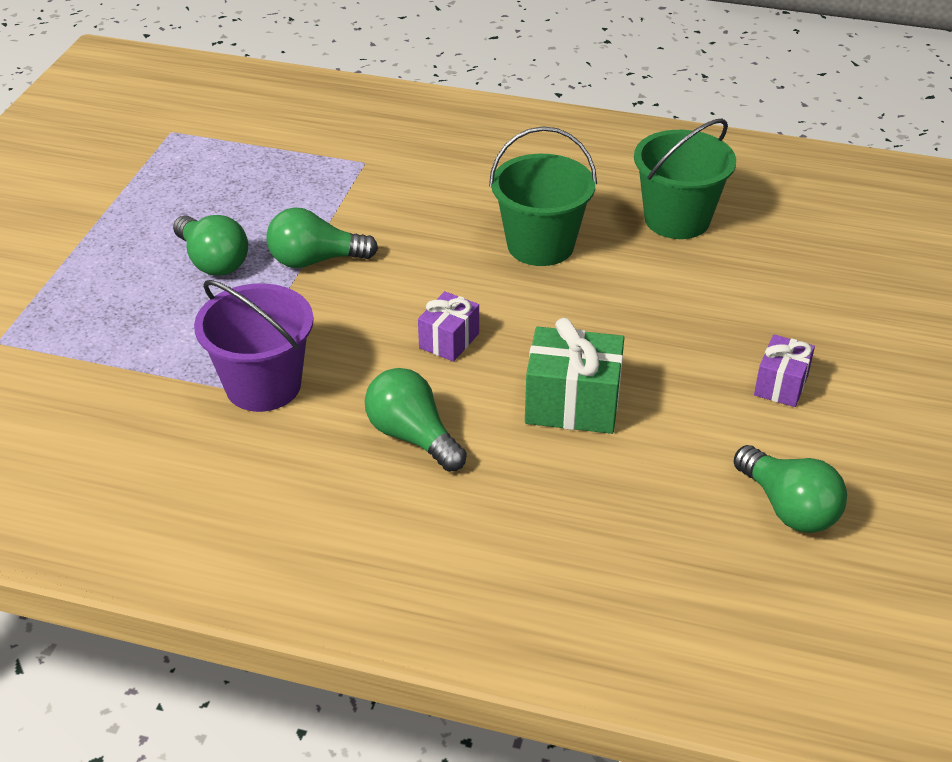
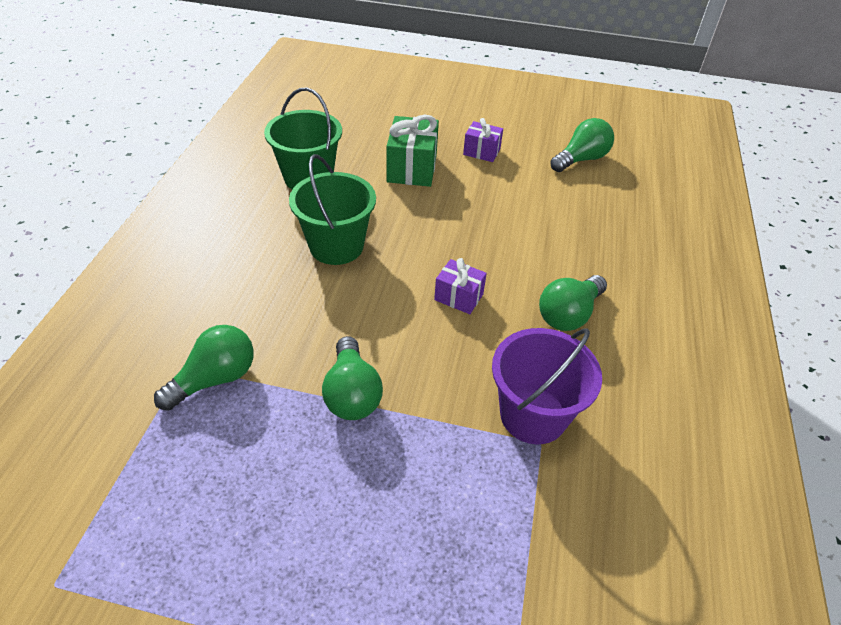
camera: 95 degrees left, 5 degrees up
green light bulb [173,215,248,276] -> green light bulb moved to [154,325,254,411]
green gift [525,318,624,434] -> green gift moved to [386,115,439,187]

